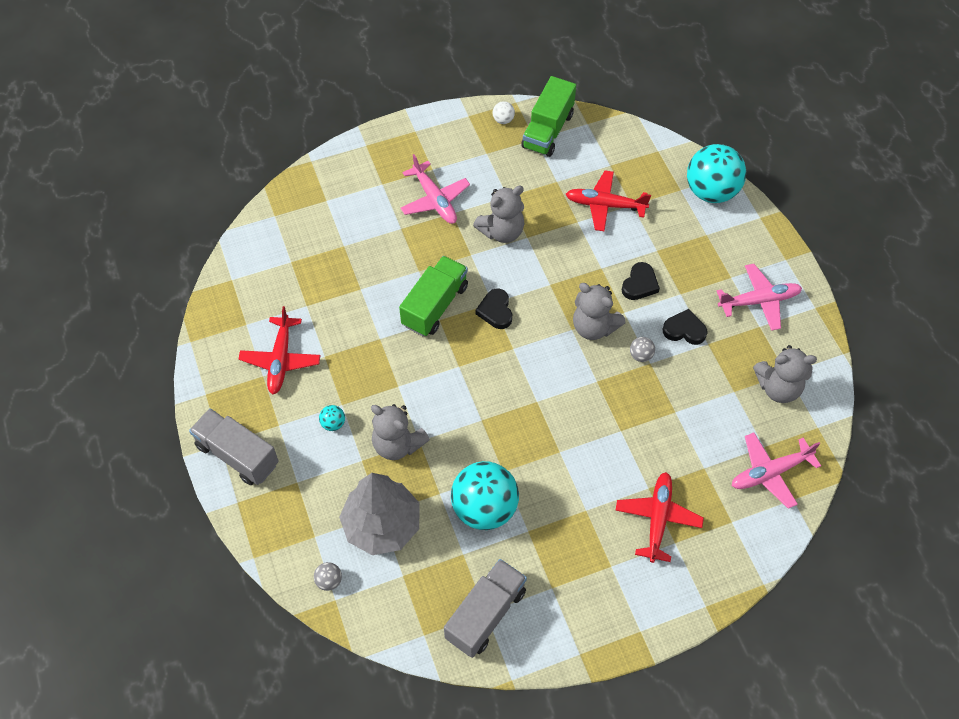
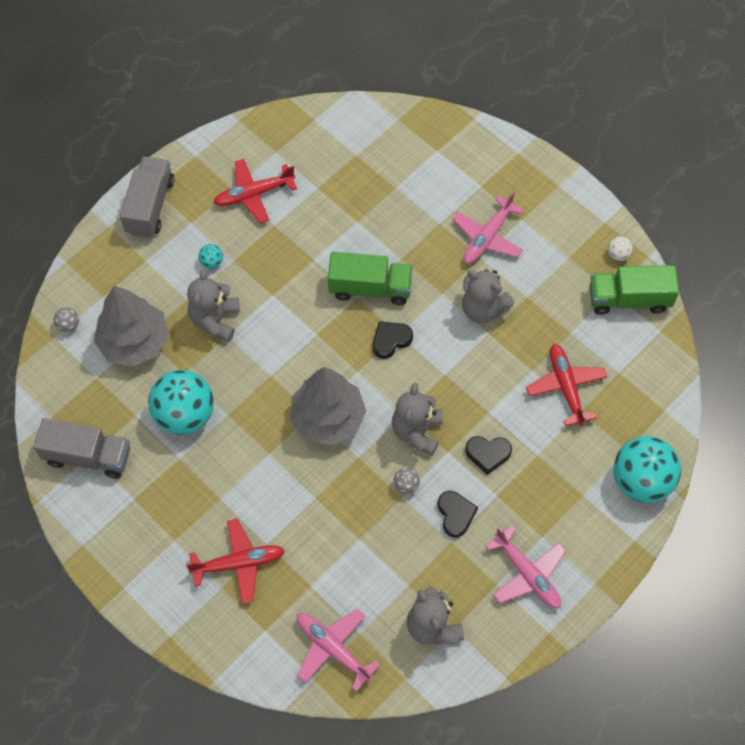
camera: 65 degrees right, 5 degrees up
none -> grey tree [290,367,366,446]

